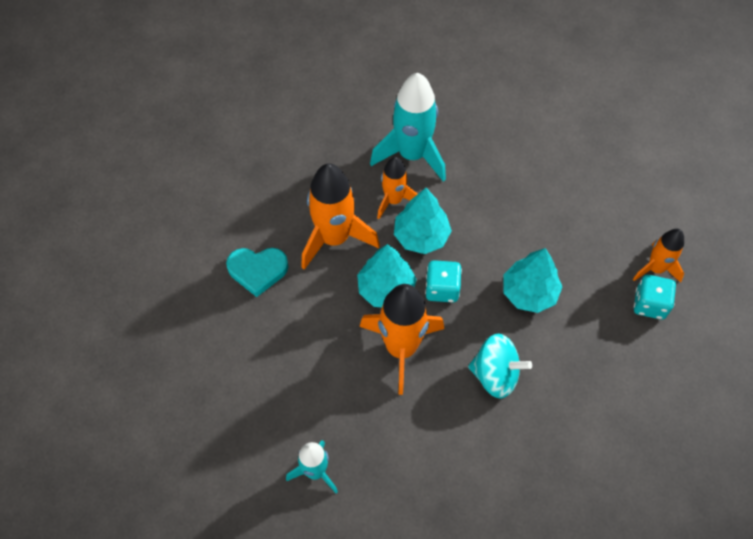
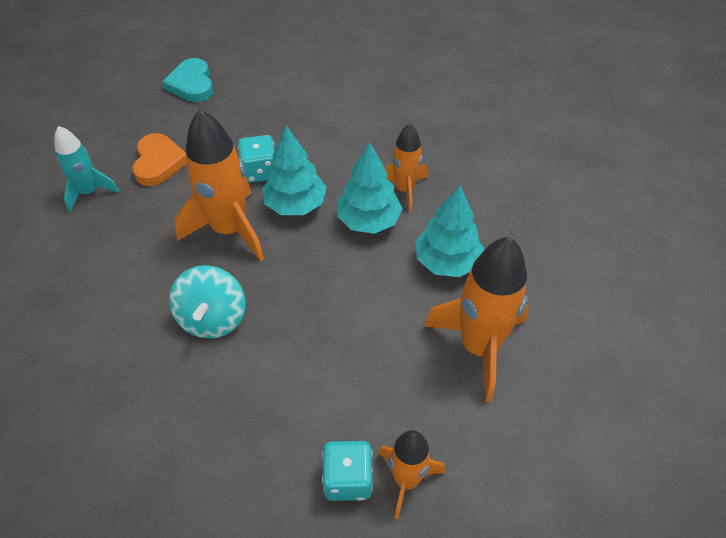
camera: 75 degrees right, 10 degrees down
turquoise heart [226,248,289,297] -> turquoise heart moved to [162,58,213,102]
orange rocket [301,163,380,270] -> orange rocket moved to [424,236,529,402]
turquoise rocket [370,73,446,182] -> none
turquoise dice [425,260,462,302] -> turquoise dice moved to [238,135,275,183]
turquoise tree [503,248,562,313] -> turquoise tree moved to [415,185,484,277]
none -> orange heart [132,133,187,186]

